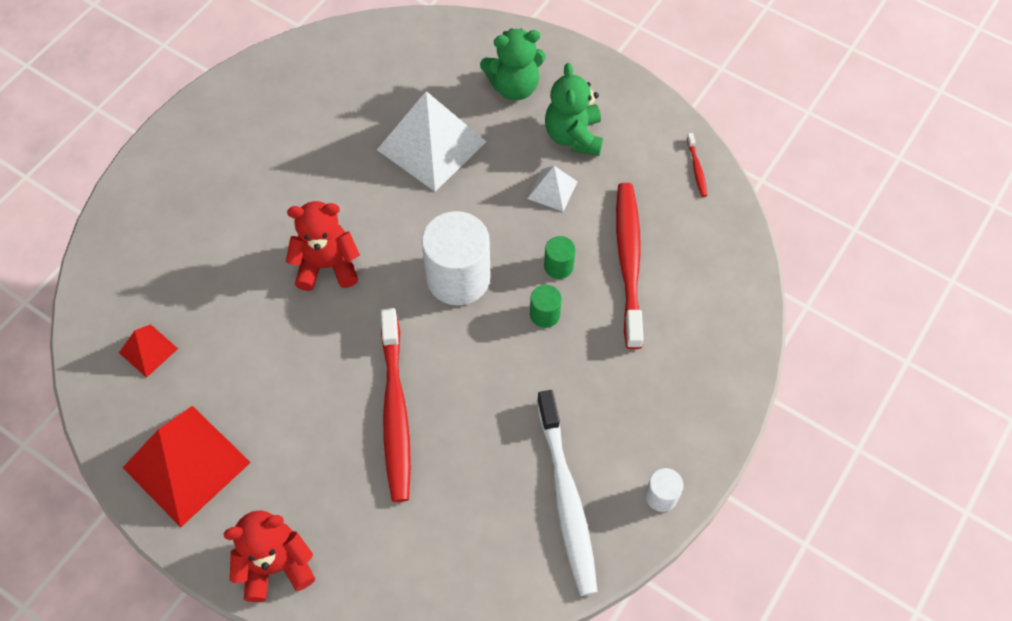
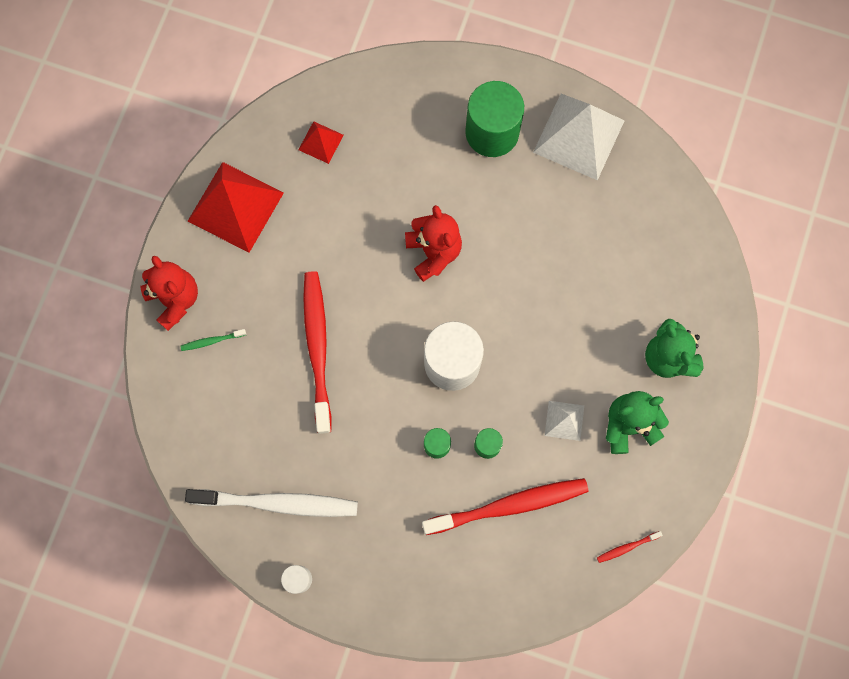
camera: 75 degrees right, 15 degrees up
white pyramid [377,91,486,192] -> white pyramid moved to [533,94,625,180]
red toothbrush [381,308,411,502] -> red toothbrush turned 105 degrees clockwise [303,271,332,434]
white toothbrush [537,390,597,596] -> white toothbrush turned 150 degrees counterclockwise [185,489,358,517]
none -> green toothbrush [180,329,246,351]
none -> green cylinder [466,81,524,157]

